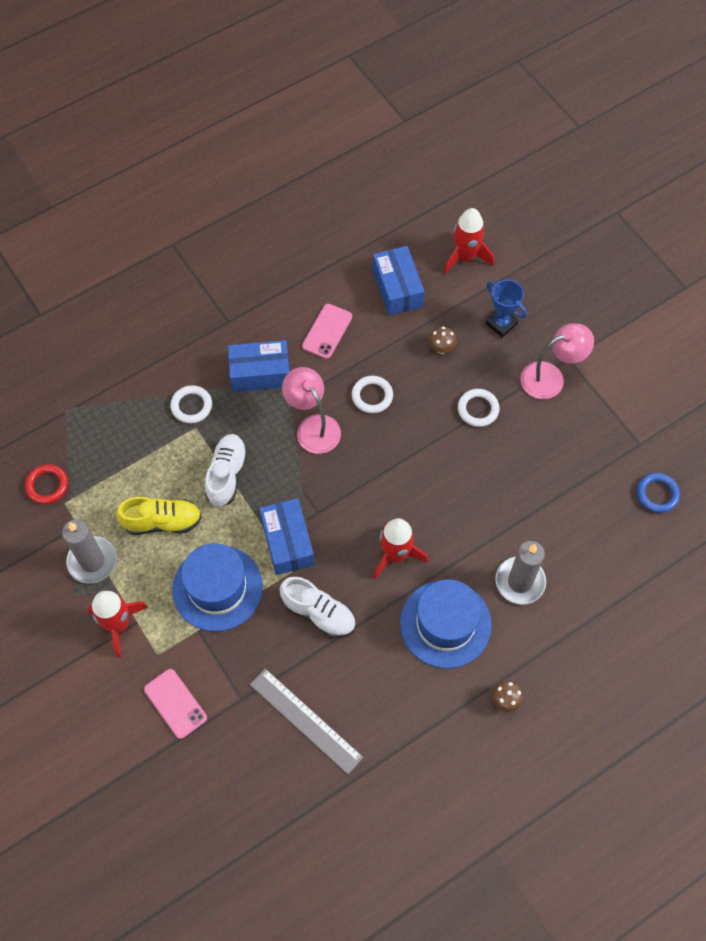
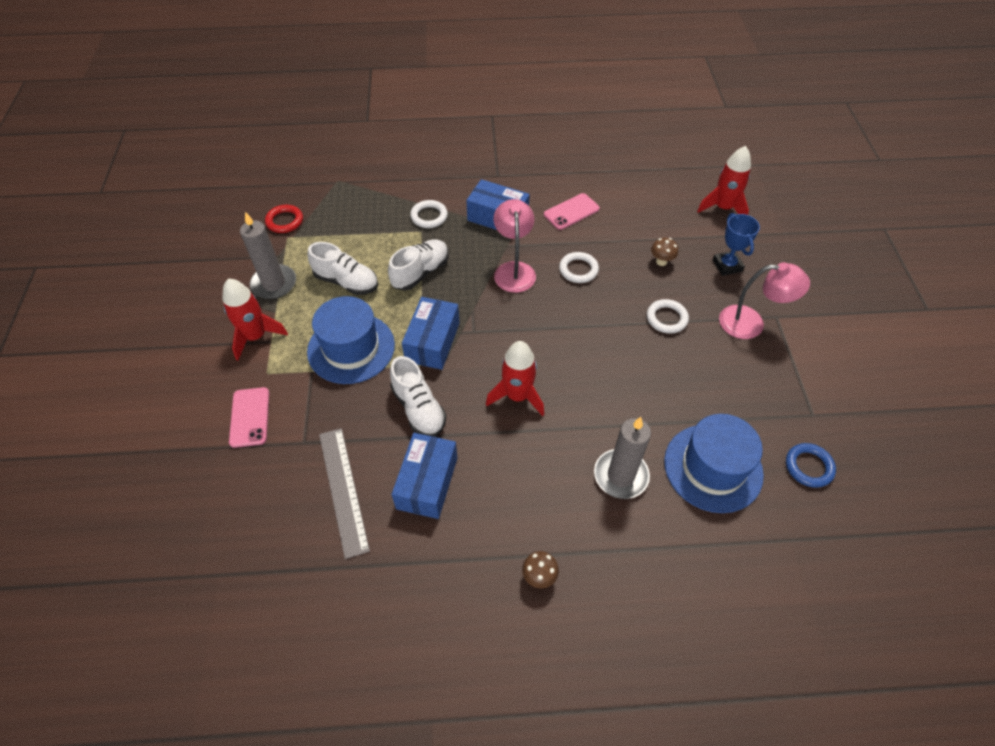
camera: 30 degrees right, 10 degrees down
yellow shoe [116,497,202,535] -> white shoe [307,242,378,295]
blue box [373,246,425,316] -> blue box moved to [392,433,457,519]
blue hat [400,579,492,669] -> blue hat moved to [664,414,764,513]

